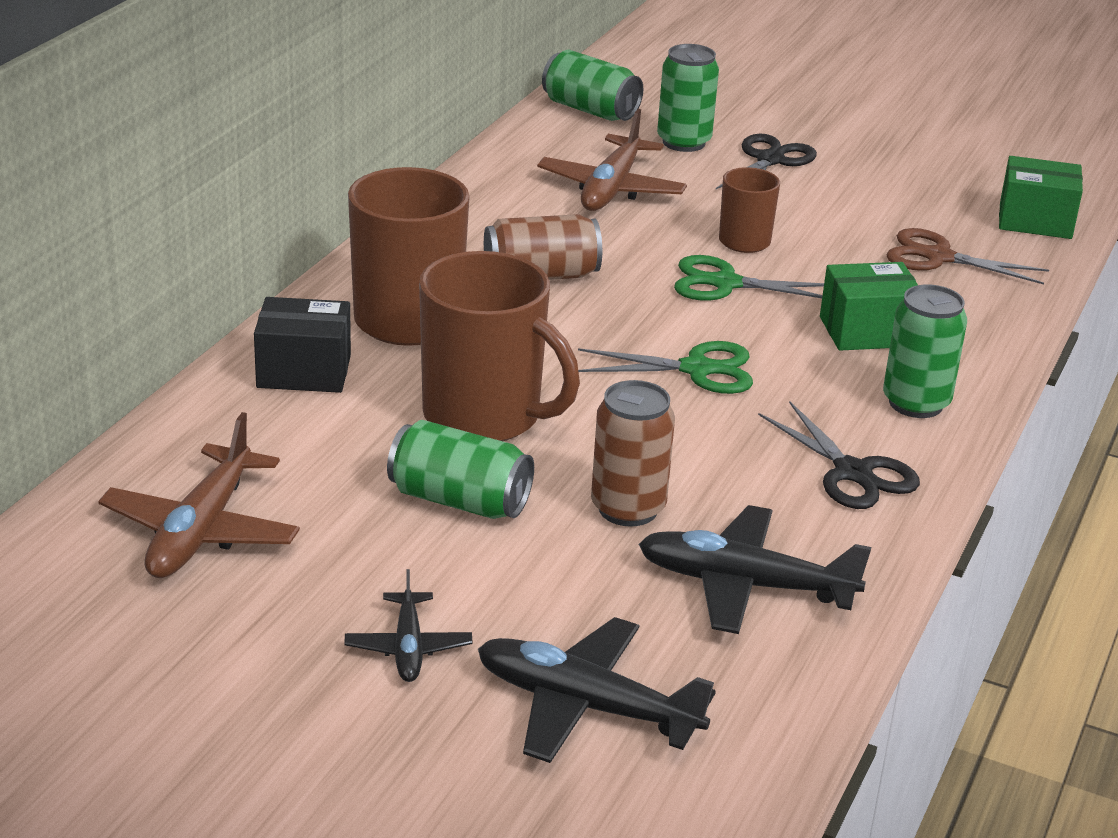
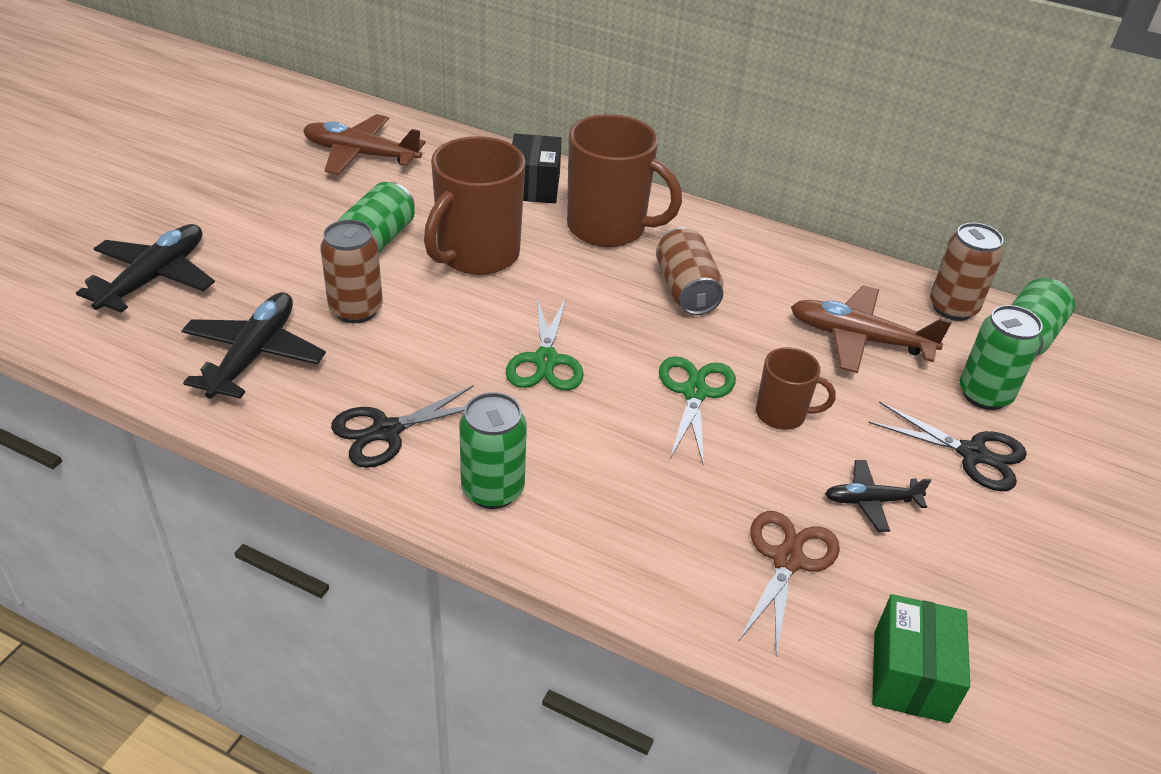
camera: 90 degrees right, 10 degrees up
black plane [345,569,473,682] -> black plane moved to [825,460,931,532]
green box [820,262,918,351] -> none
none -> brown can [930,223,1004,321]

